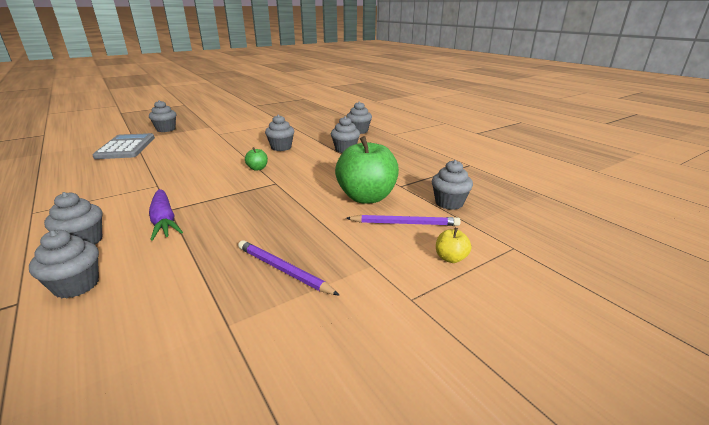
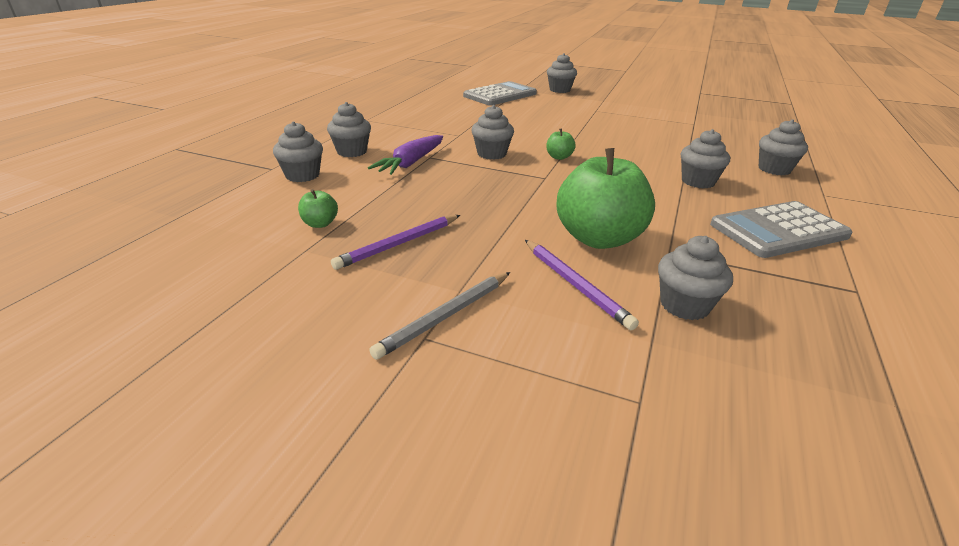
camera: 55 degrees right, 5 degrees up
purple pencil [238,240,340,296] -> purple pencil turned 135 degrees counterclockwise [331,215,460,270]
grey cupcake [265,114,294,151] -> grey cupcake moved to [472,105,514,160]
yellow apple [436,228,471,263] -> none
none -> green apple [298,189,338,228]
none -> grey pencil [369,272,510,360]
none -> grey calculator [710,201,853,258]

